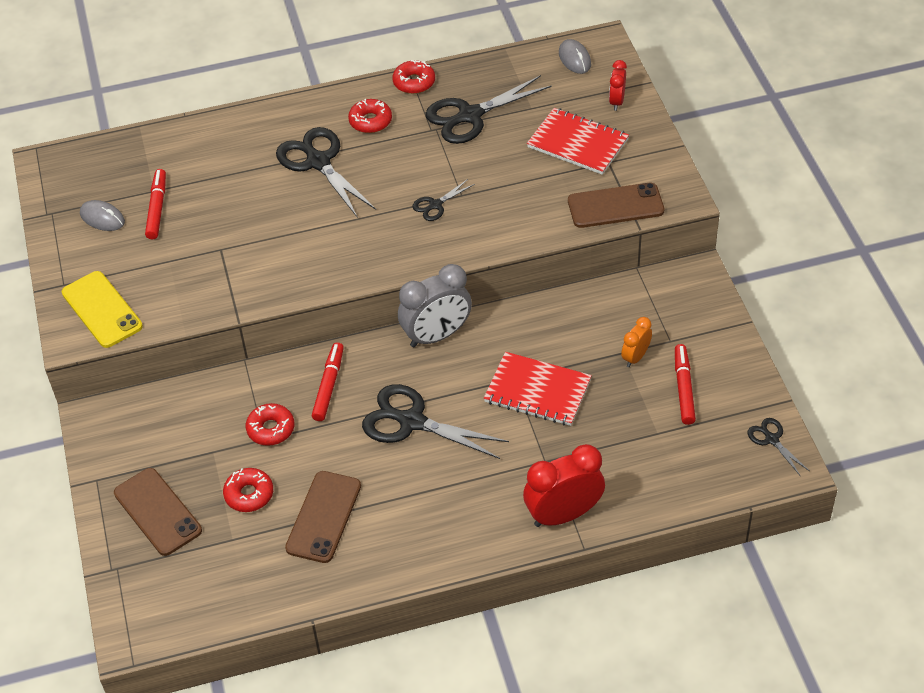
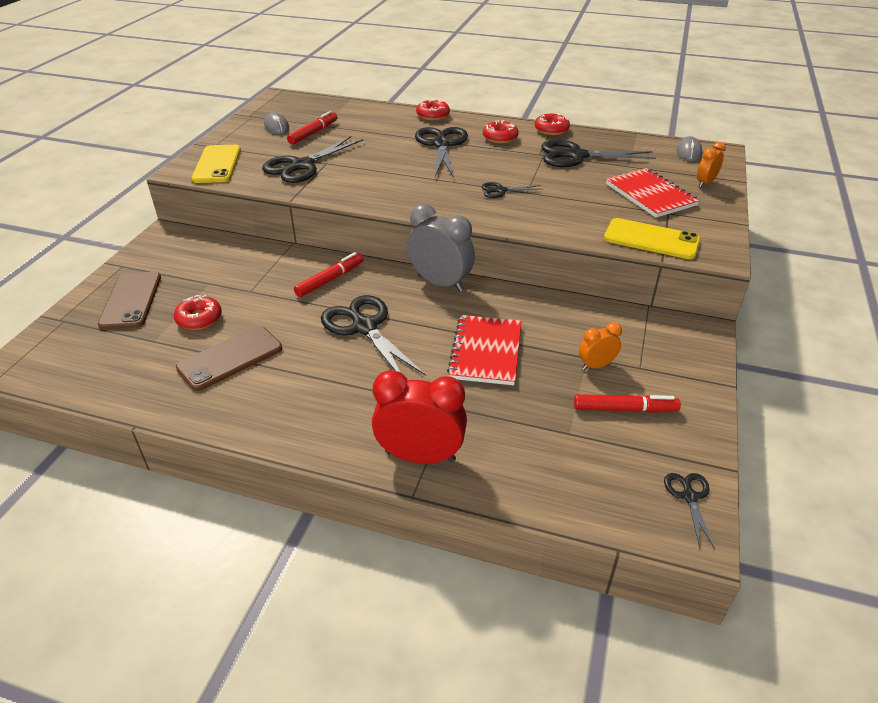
camera: 30 degrees right, 10 degrees down
red donut [246,403,294,446] -> red donut moved to [416,99,450,120]
grey clock [398,264,472,347] -> grey clock turned 150 degrees counterclockwise [407,204,475,292]
red notebook [484,352,592,426] -> red notebook turned 45 degrees clockwise [447,315,521,385]
brown phone [568,183,664,228] -> yellow phone [604,218,701,259]
red clock [609,60,627,111] -> orange clock [697,142,726,187]
red marker [675,344,696,425] -> red marker turned 60 degrees clockwise [574,394,681,413]
none -> black scissors [262,136,363,183]

